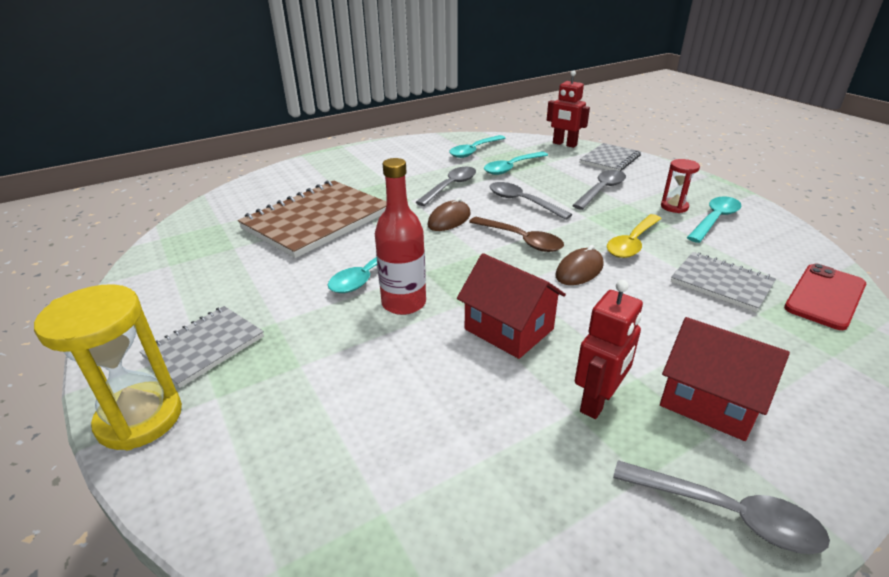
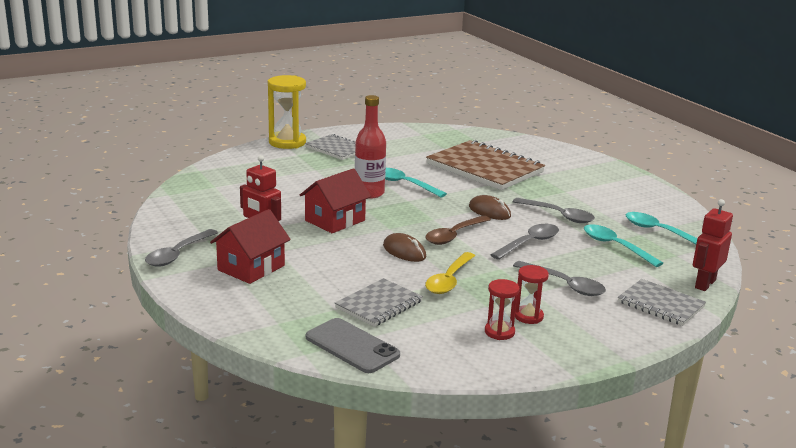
camera: 90 degrees right, 10 degrees down
yellow spoon [607,214,662,258] -> yellow spoon turned 105 degrees counterclockwise [425,252,475,294]
turquoise spoon [687,196,742,243] -> red hourglass [485,279,520,340]
red phone [784,264,866,330] -> grey phone [306,318,400,373]

